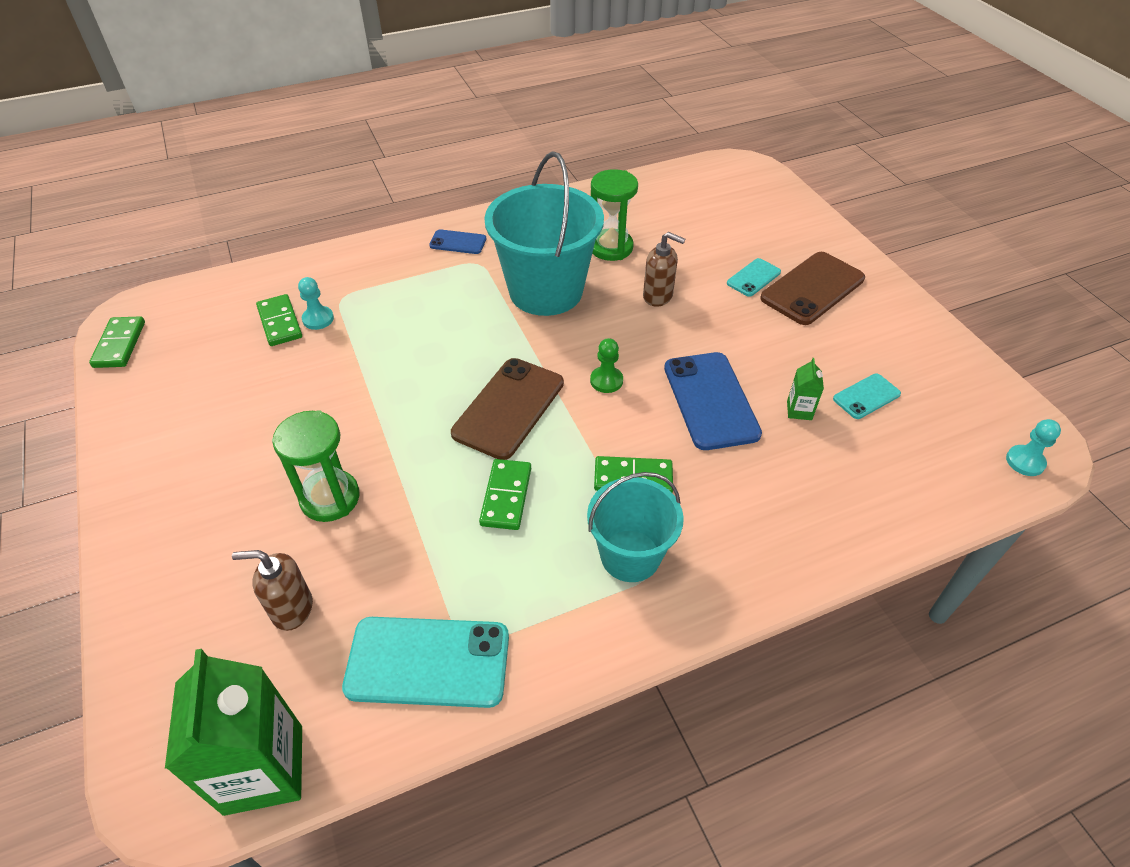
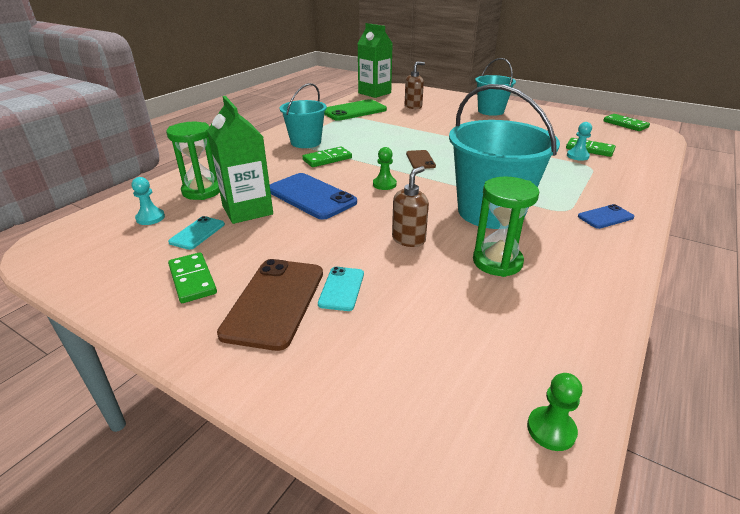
camera: 145 degrees right, 15 degrees down
green hourglass [272,410,360,522] -> green hourglass moved to [166,122,220,200]
turquoise phone [342,617,509,708] -> green phone [324,99,387,121]
brown phone [451,358,564,460] -> brown phone [406,150,436,169], size x0.53
green domino [479,459,531,530] -> green domino moved to [168,252,217,303]
brown soap dispenser [643,232,685,307] -> brown soap dispenser turned 135 degrees clockwise [392,166,429,247]
green carton [787,358,824,420] -> green carton [207,96,273,224], size x2.26
turquoise pawn [1006,419,1061,476] -> turquoise pawn moved to [132,177,165,225]
none -> turquoise bucket [475,58,516,116]
none -> green pawn [527,373,582,451]

